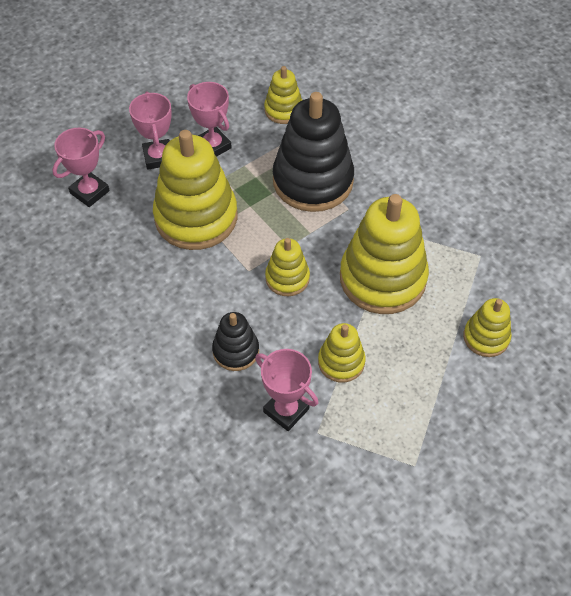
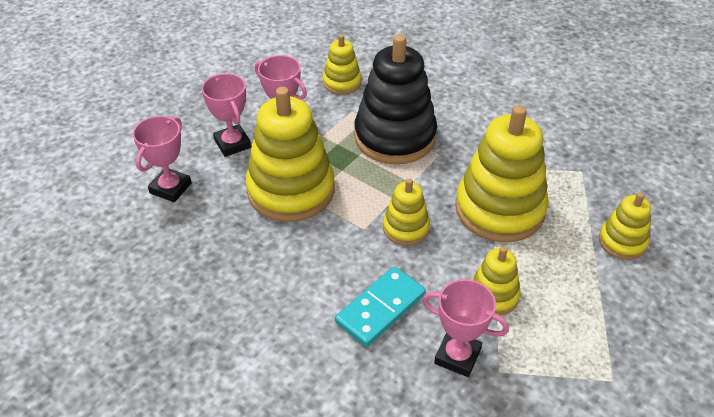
camera: 15 degrees left, 10 degrees down
black stacking toy [212,312,259,371] -> turquoise domino [335,267,426,347]

